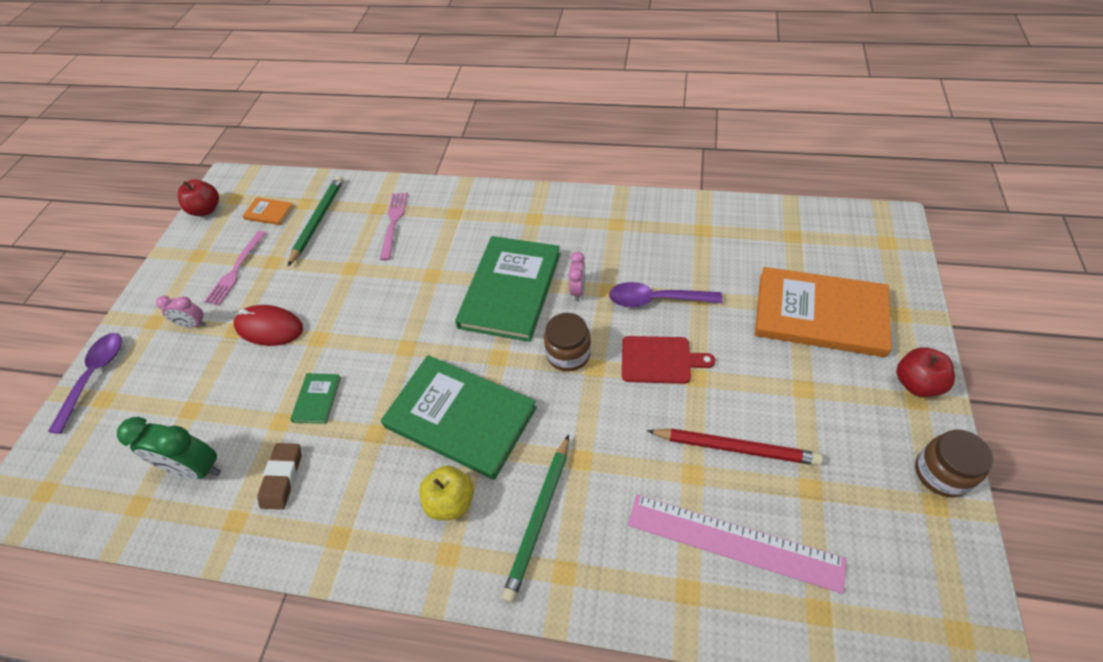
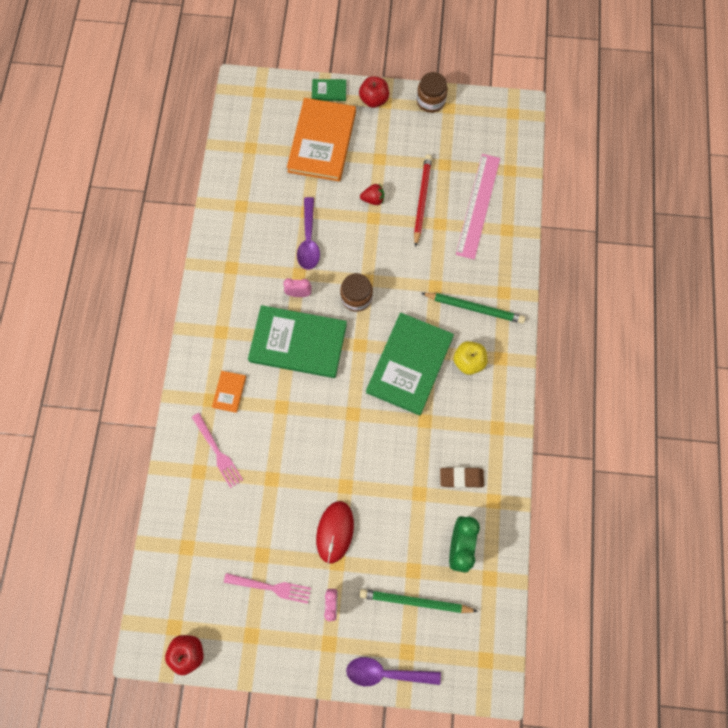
camera: 100 degrees left, 20 degrees up
orange book [242,197,294,225] -> orange book moved to [212,371,246,413]
green pencil [288,176,343,266] -> green pencil moved to [359,589,478,613]
green book [290,373,341,424] -> green book moved to [312,79,346,101]
pink fork [380,193,408,260] -> pink fork turned 120 degrees counterclockwise [192,413,243,488]
red cutting board [622,336,715,384] -> none
none -> red strawberry [360,184,384,205]

